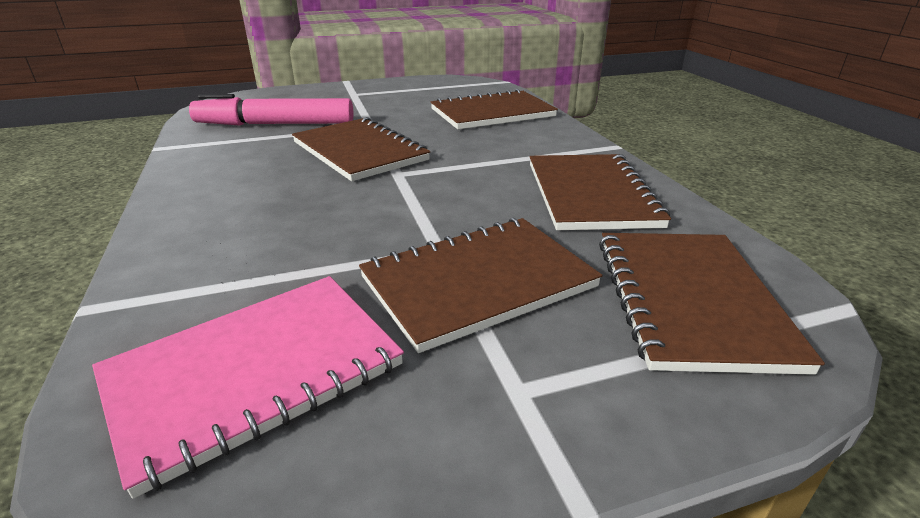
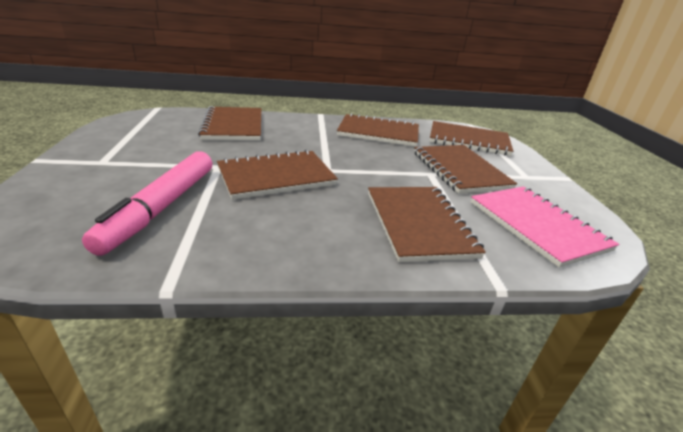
camera: 80 degrees left, 0 degrees up
none -> brown notebook [368,187,486,262]

